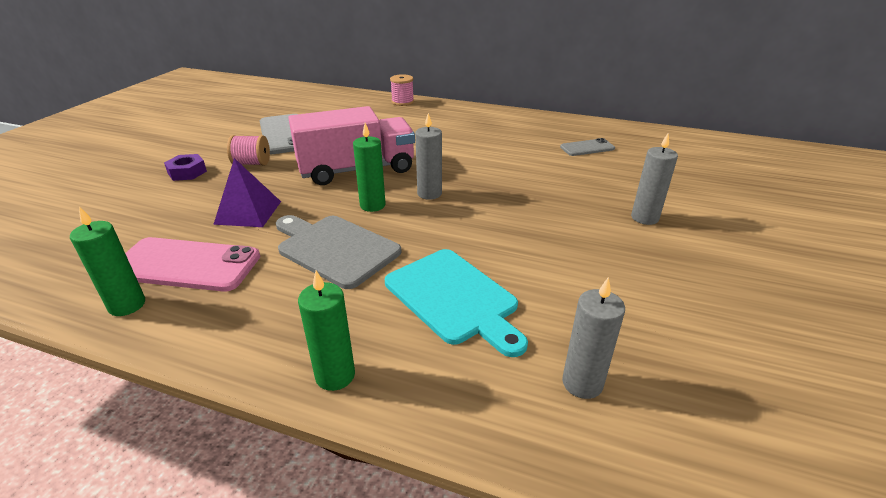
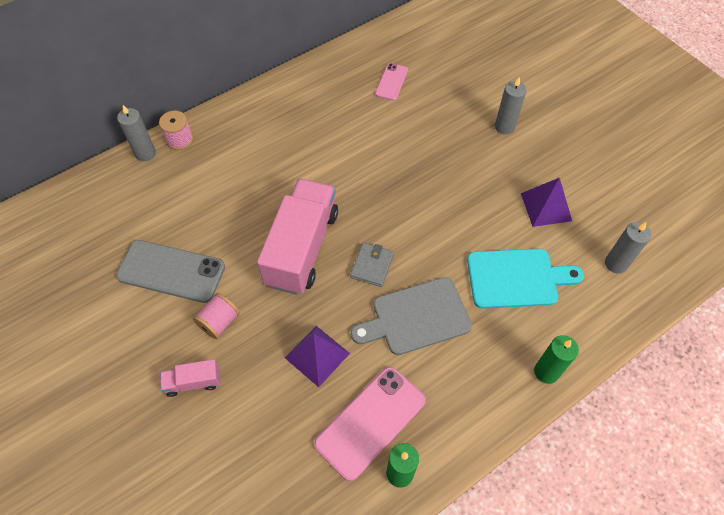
camera: 55 degrees left, 25 degrees up
purple nut [164,154,207,181] -> pink truck [160,359,220,397]
green candle [353,123,386,212] -> grey wallet [350,243,394,287]
grey candle [415,113,442,200] -> grey candle moved to [117,105,156,161]
grey phone [560,138,615,156] -> pink phone [375,63,408,101]
none -> purple pyramid [521,177,572,227]

